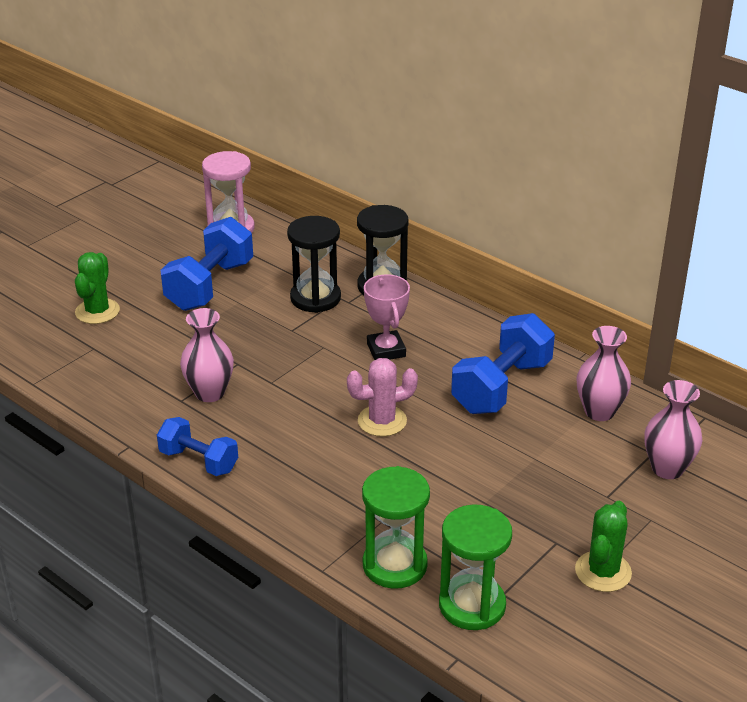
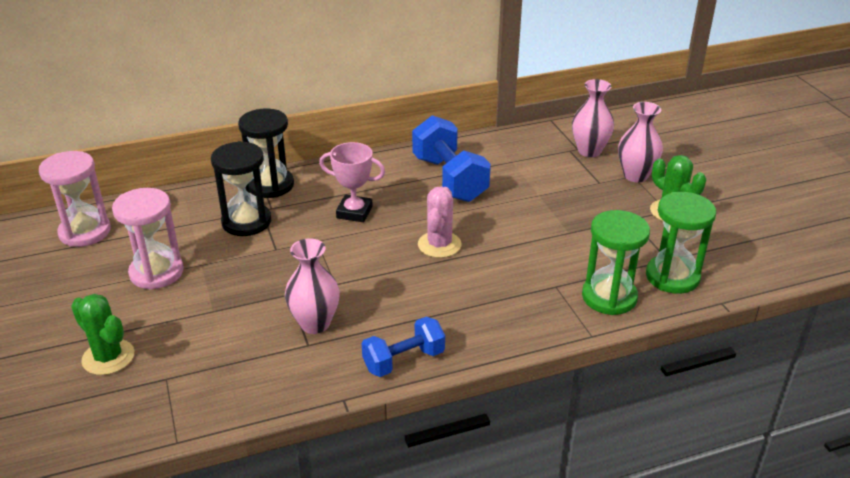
camera: 60 degrees left, 0 degrees up
blue dumbbell [160,217,253,311] -> pink hourglass [112,188,184,290]
pink vase [577,326,631,421] -> pink vase moved to [618,102,663,182]

